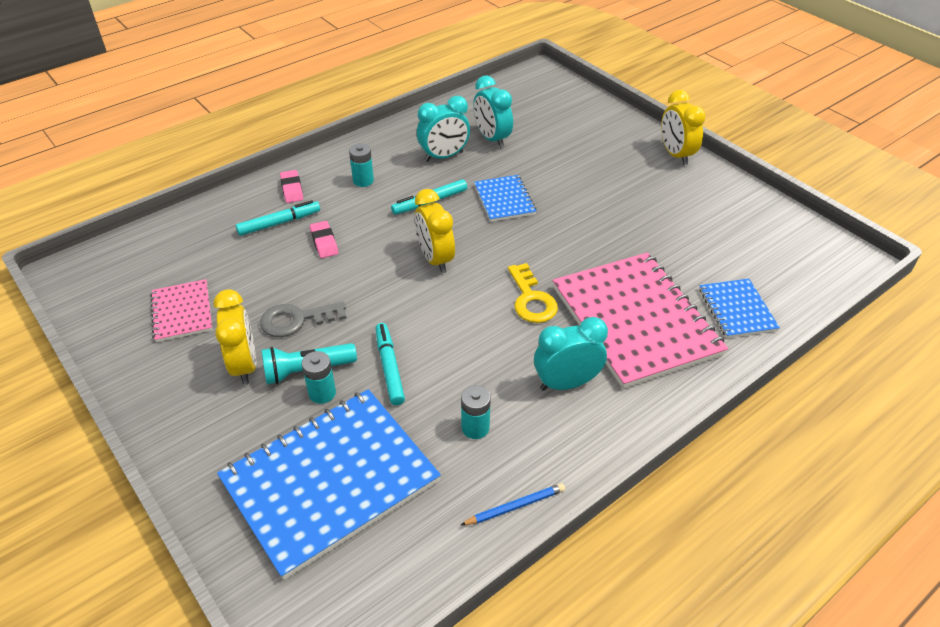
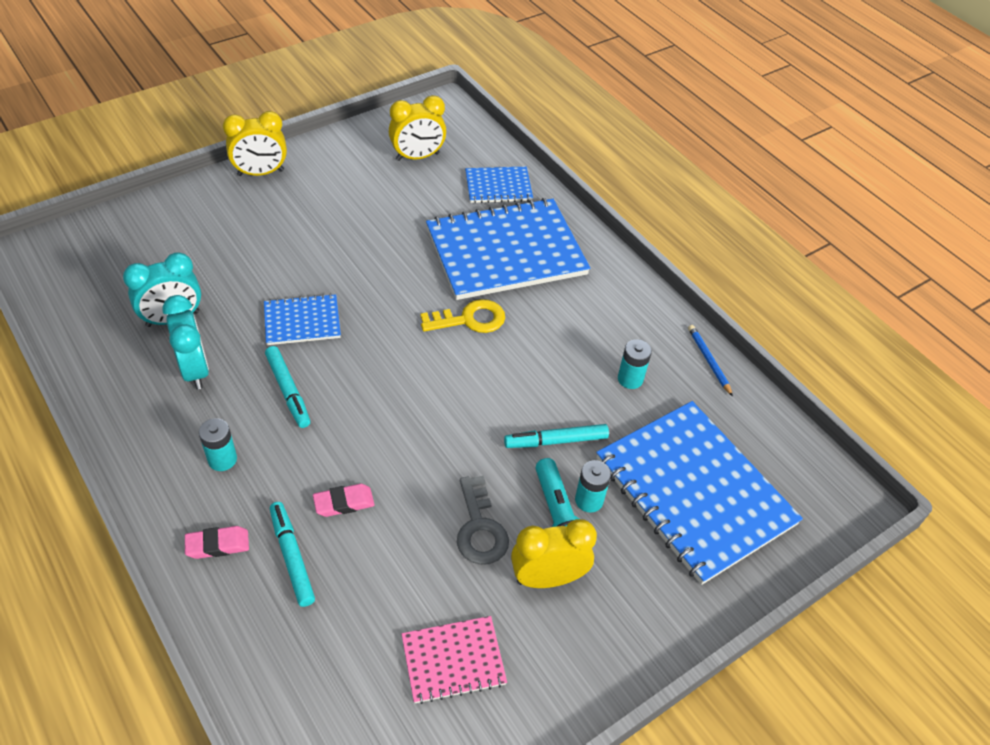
camera: 90 degrees left, 5 degrees up
yellow clock [415,189,455,273] -> yellow clock moved to [389,95,446,161]
turquoise clock [534,317,608,391] -> none
pink notebook [553,253,728,389] -> blue notebook [426,198,590,300]

